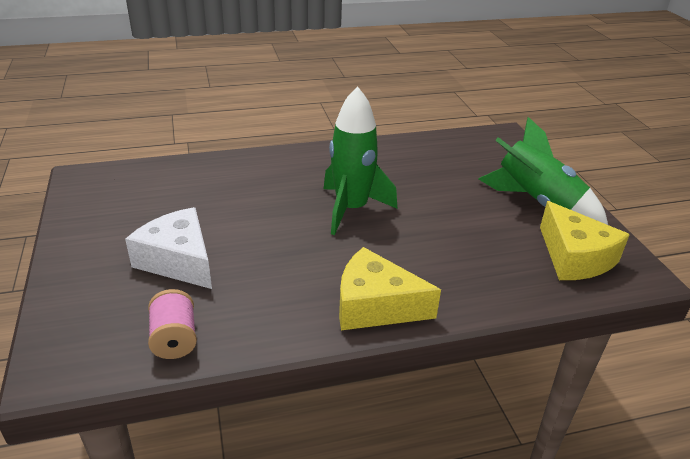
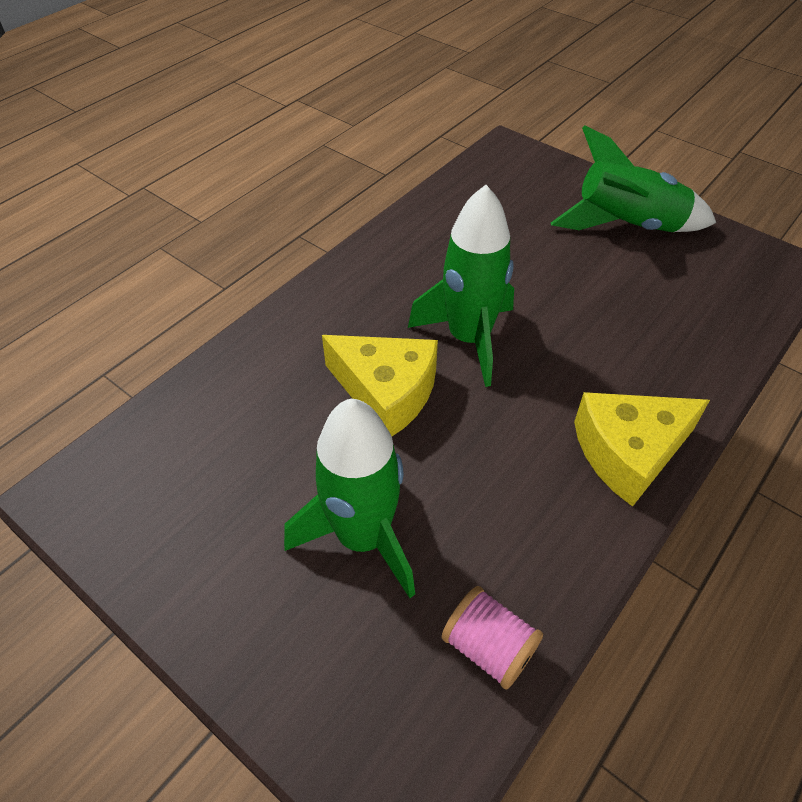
camera: 35 degrees left, 15 degrees up
white cheese [125,207,212,289] -> green rocket [284,399,415,598]
yellow cheese [540,201,630,280] -> yellow cheese moved to [322,335,438,436]

